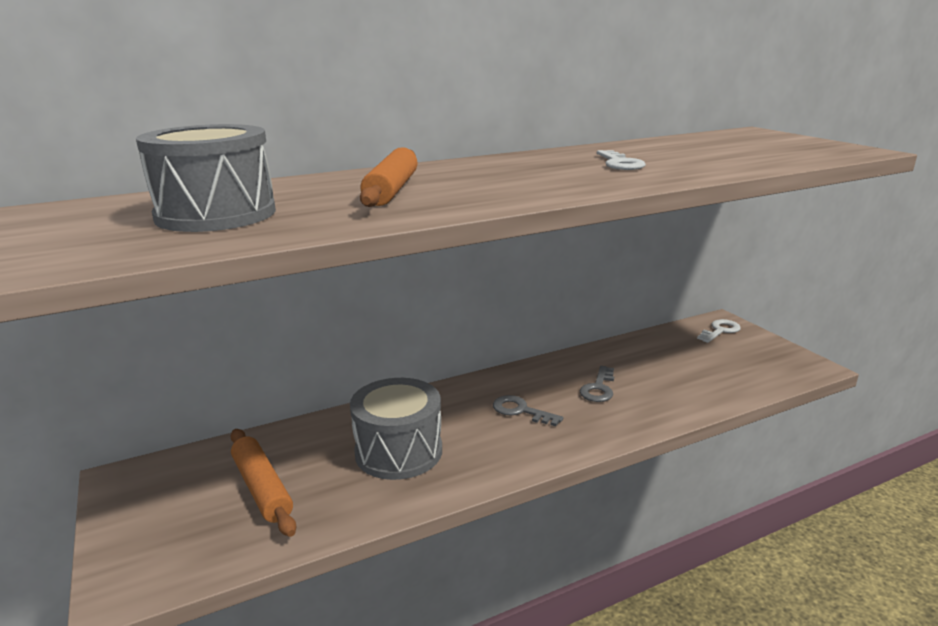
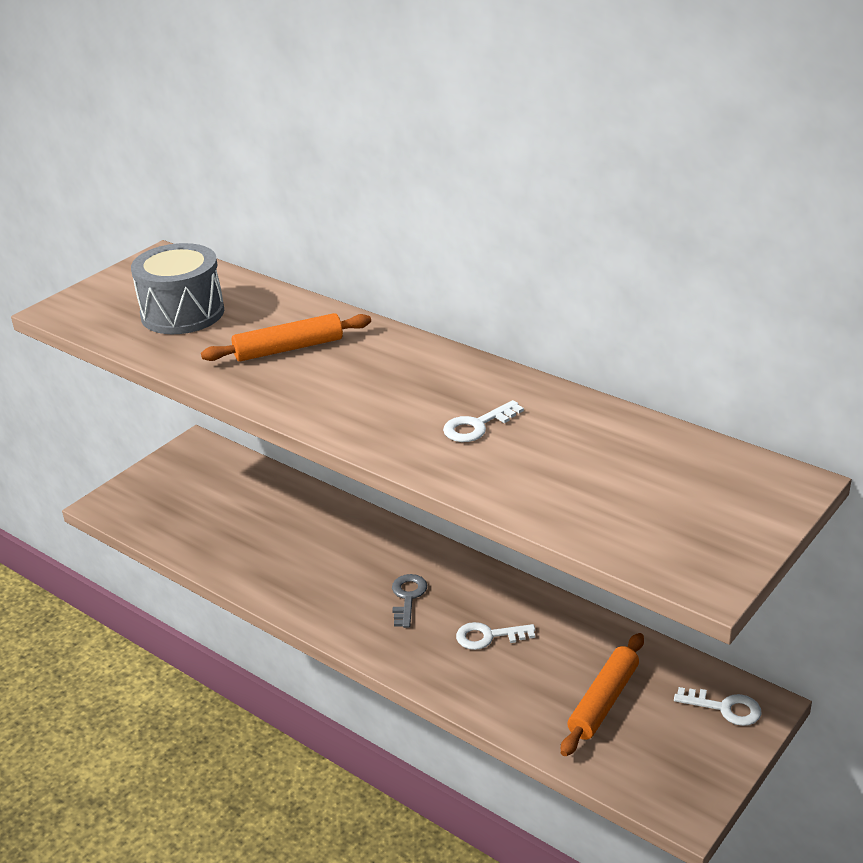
camera: 65 degrees right, 10 degrees up
orange rolling pin [230,429,296,537] -> orange rolling pin moved to [561,633,644,756]
grey drum [350,378,442,480] -> none
grey key [580,366,614,402] -> white key [456,622,535,650]

